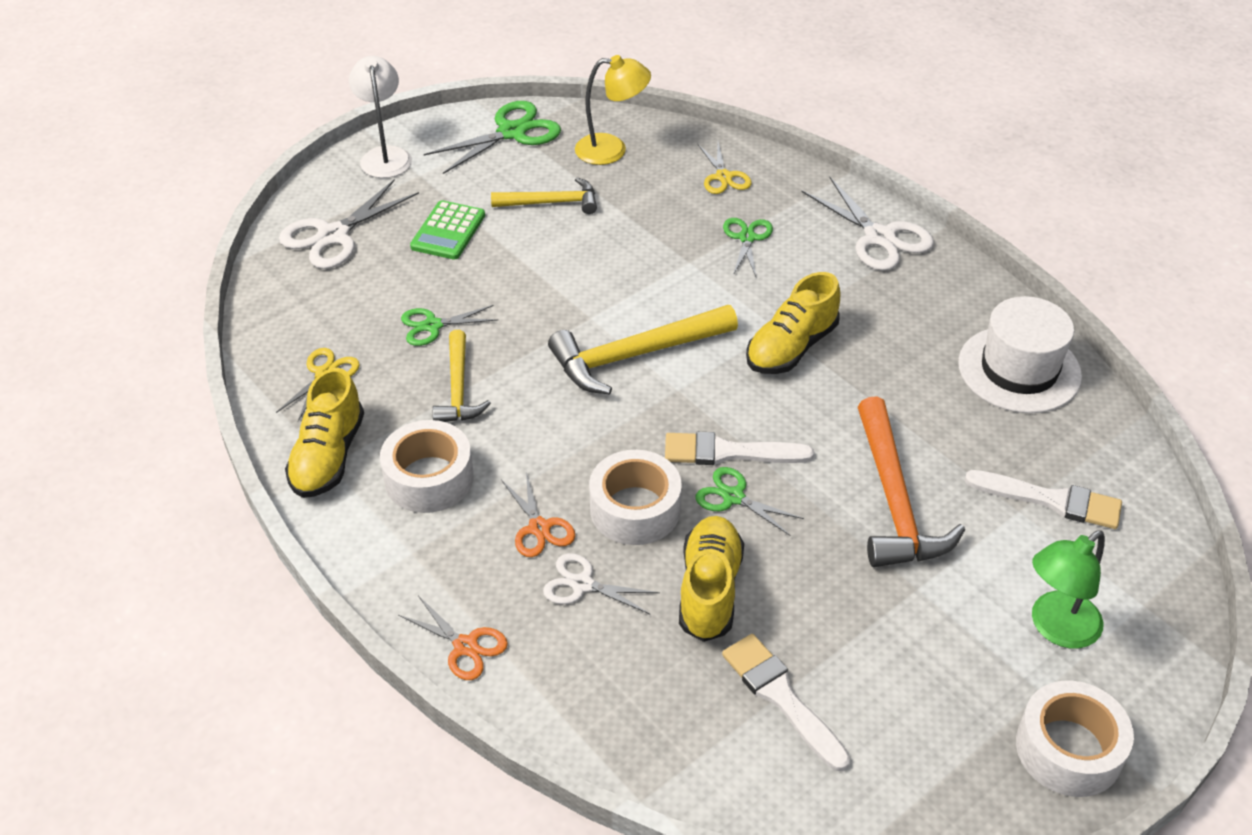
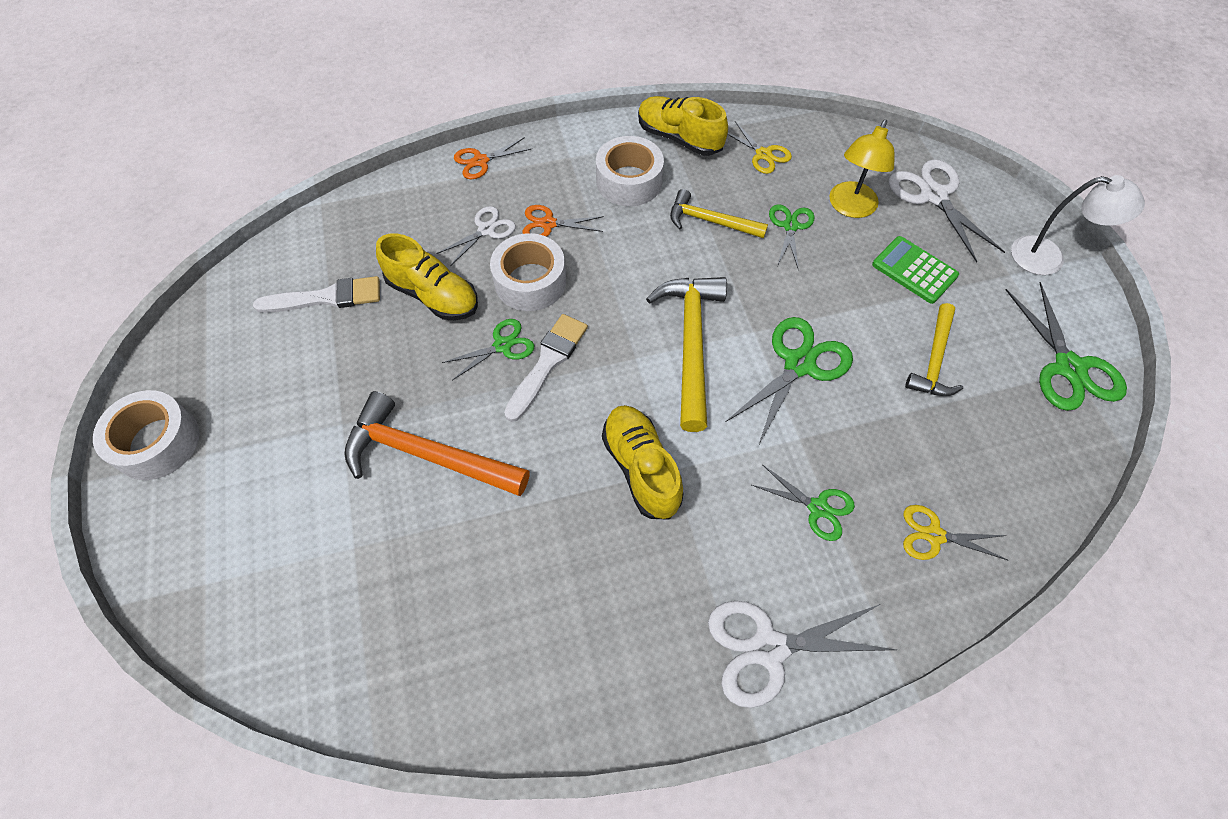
camera: 115 degrees right, 15 degrees up
yellow lamp [575,55,651,165] -> yellow lamp moved to [829,119,895,218]
white hat [958,296,1082,413] -> none
white brush [965,470,1122,529] -> none
green lamp [1032,530,1105,649] -> none
none -> green scissors [726,317,853,444]

